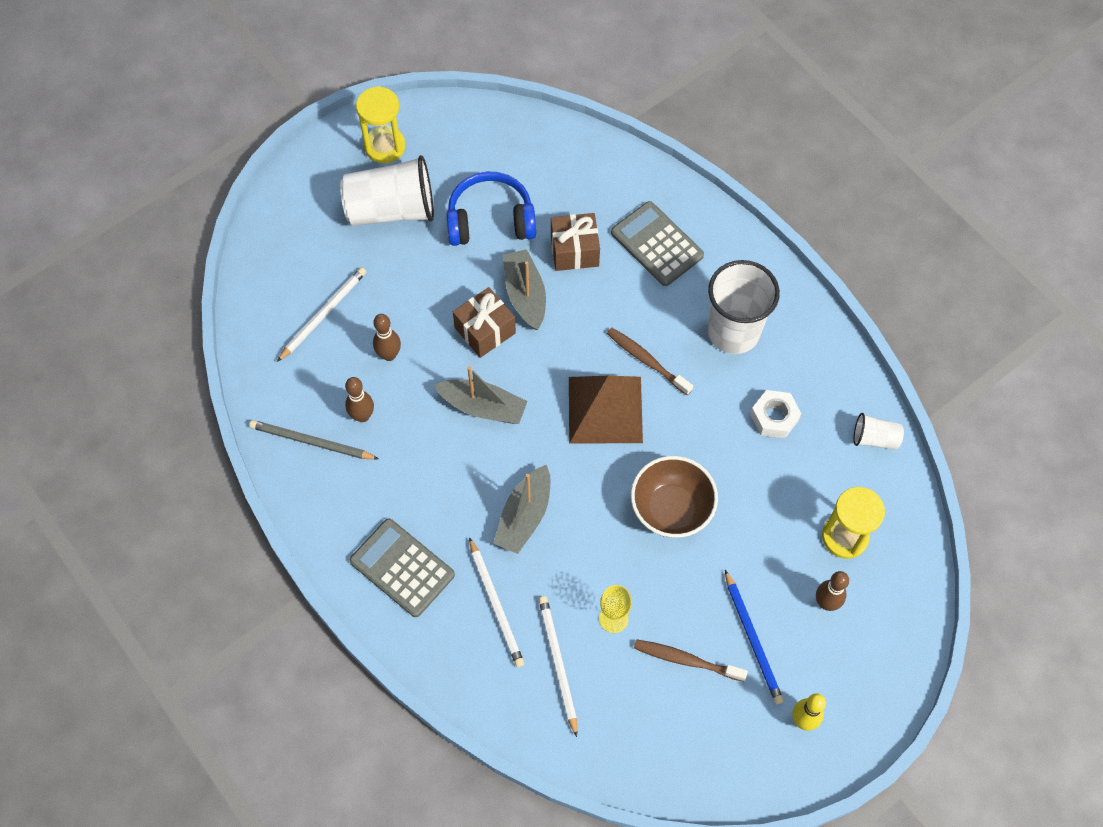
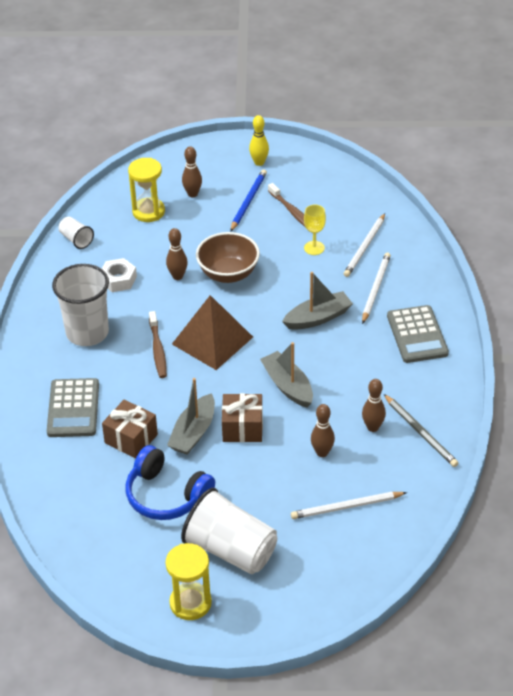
camera: 140 degrees left, 20 degrees down
none -> brown bowling pin [166,228,188,280]

